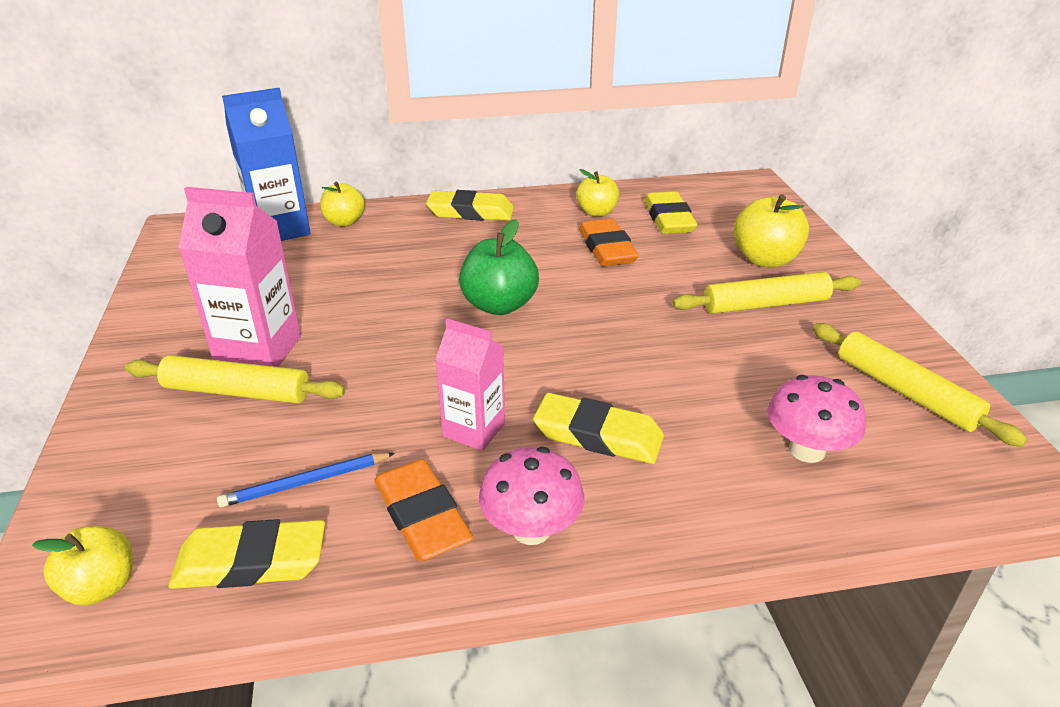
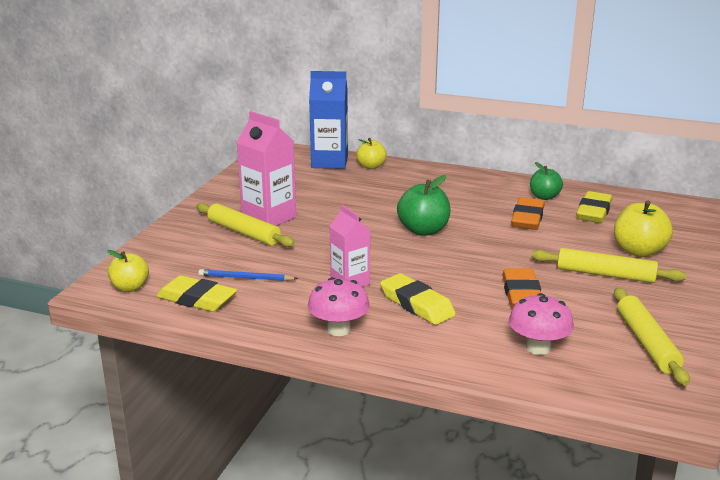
camera: 30 degrees right, 10 degrees down
orange eraser [374,459,473,561] -> orange eraser moved to [502,268,541,309]
yellow eraser [426,190,514,221] -> none
yellow apple [576,169,619,217] -> green apple [530,162,563,200]

